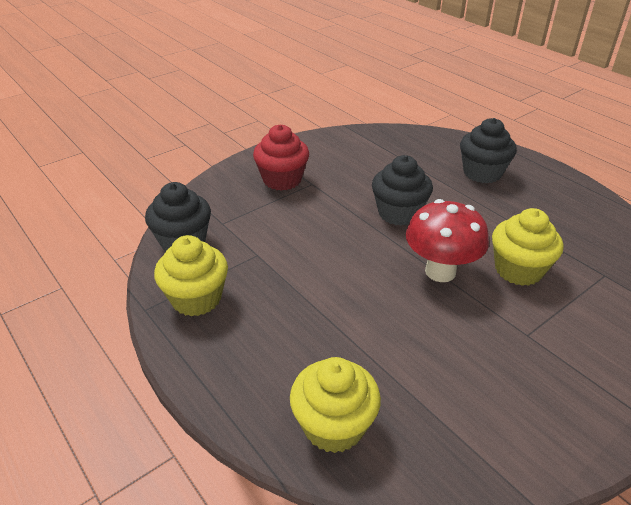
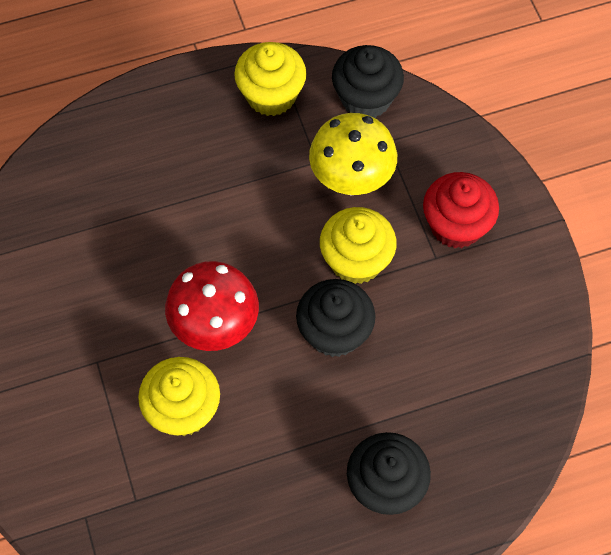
camera: 110 degrees right, 25 degrees up
yellow cupcake [290,357,381,453] -> yellow cupcake moved to [320,207,397,284]
none -> yellow mushroom [309,113,397,195]

